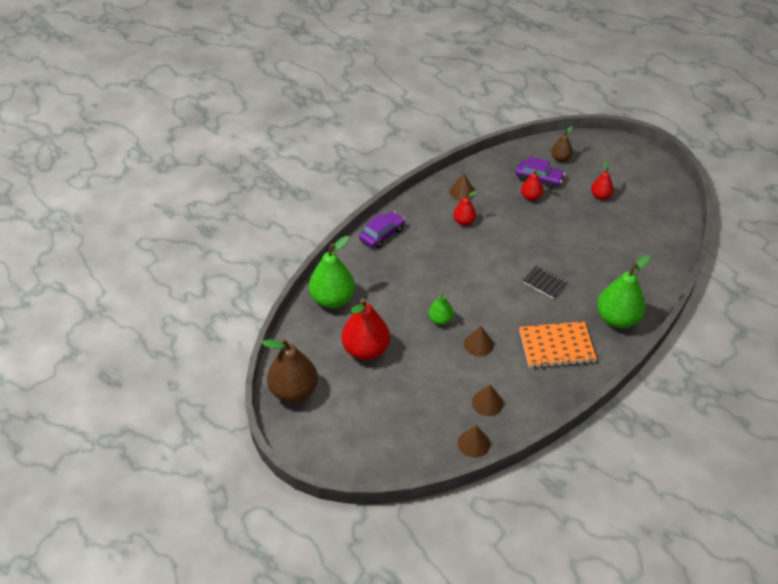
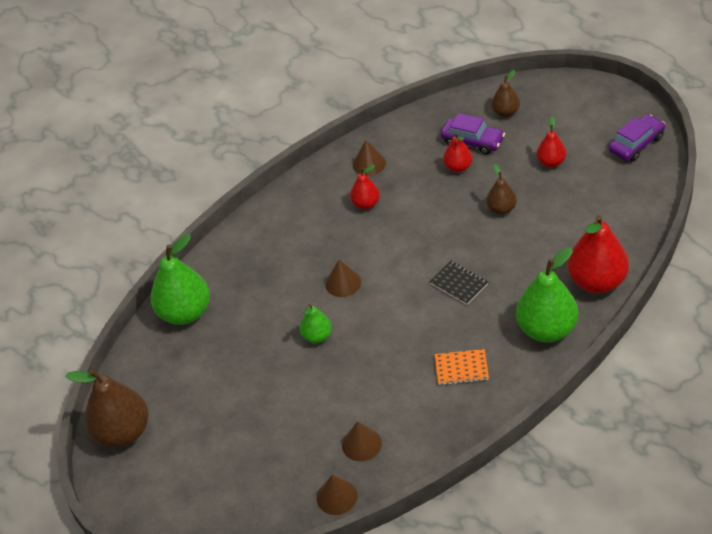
camera: 10 degrees right, 0 degrees up
red pear [341,298,390,360] -> red pear moved to [568,215,629,294]
purple car [359,211,405,248] -> purple car moved to [609,114,665,162]
brown cone [464,326,494,357] -> brown cone moved to [325,259,361,297]
orange notebook [519,322,597,368] -> orange notebook [435,349,489,385], size x0.58
none -> brown pear [486,164,517,215]

